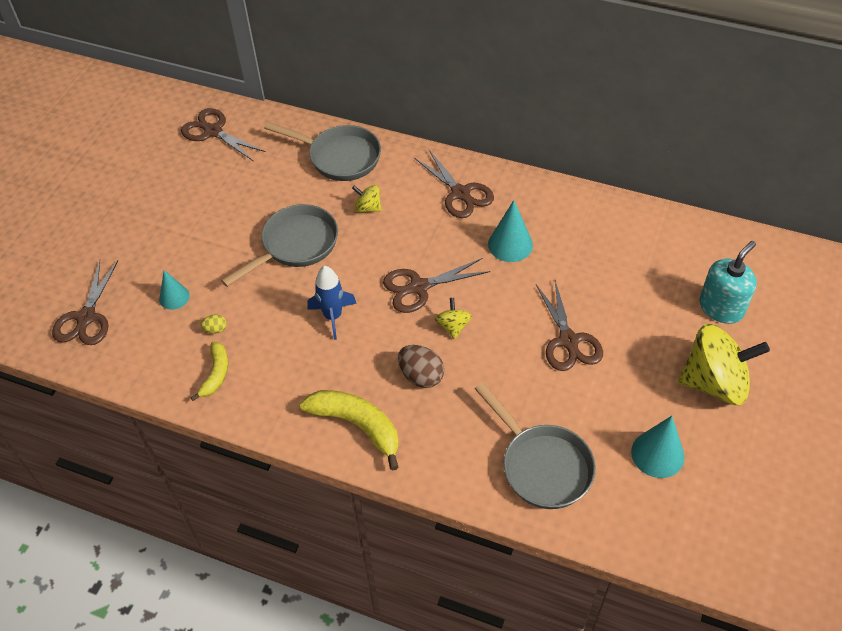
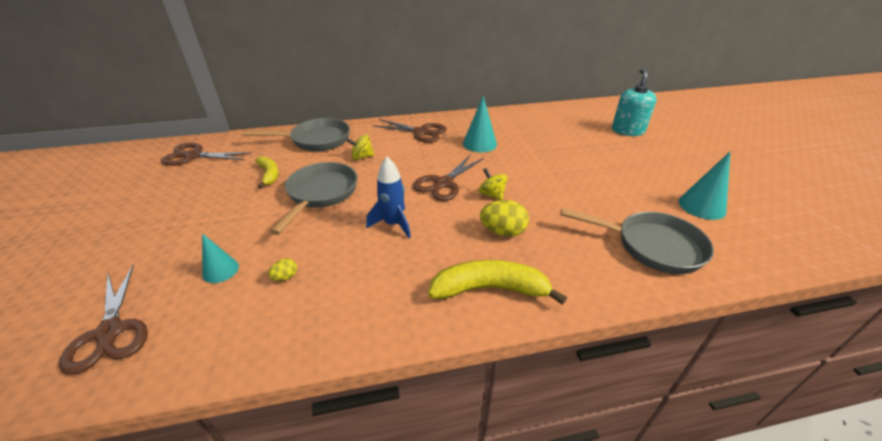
camera: 35 degrees left, 15 degrees down
yellow banana [191,342,228,401] -> yellow banana moved to [255,156,279,189]
brown egg [398,345,444,388] -> yellow egg [480,200,529,237]
brown scissors [536,280,603,371] -> none
yellow spinning top [678,324,770,405] -> none

